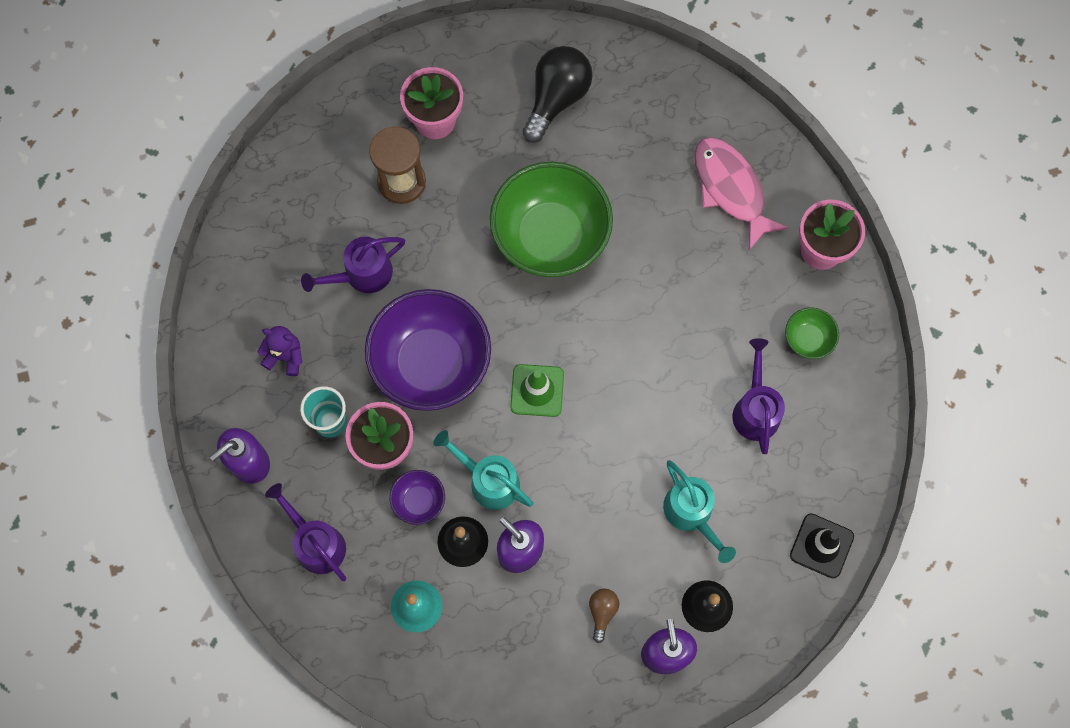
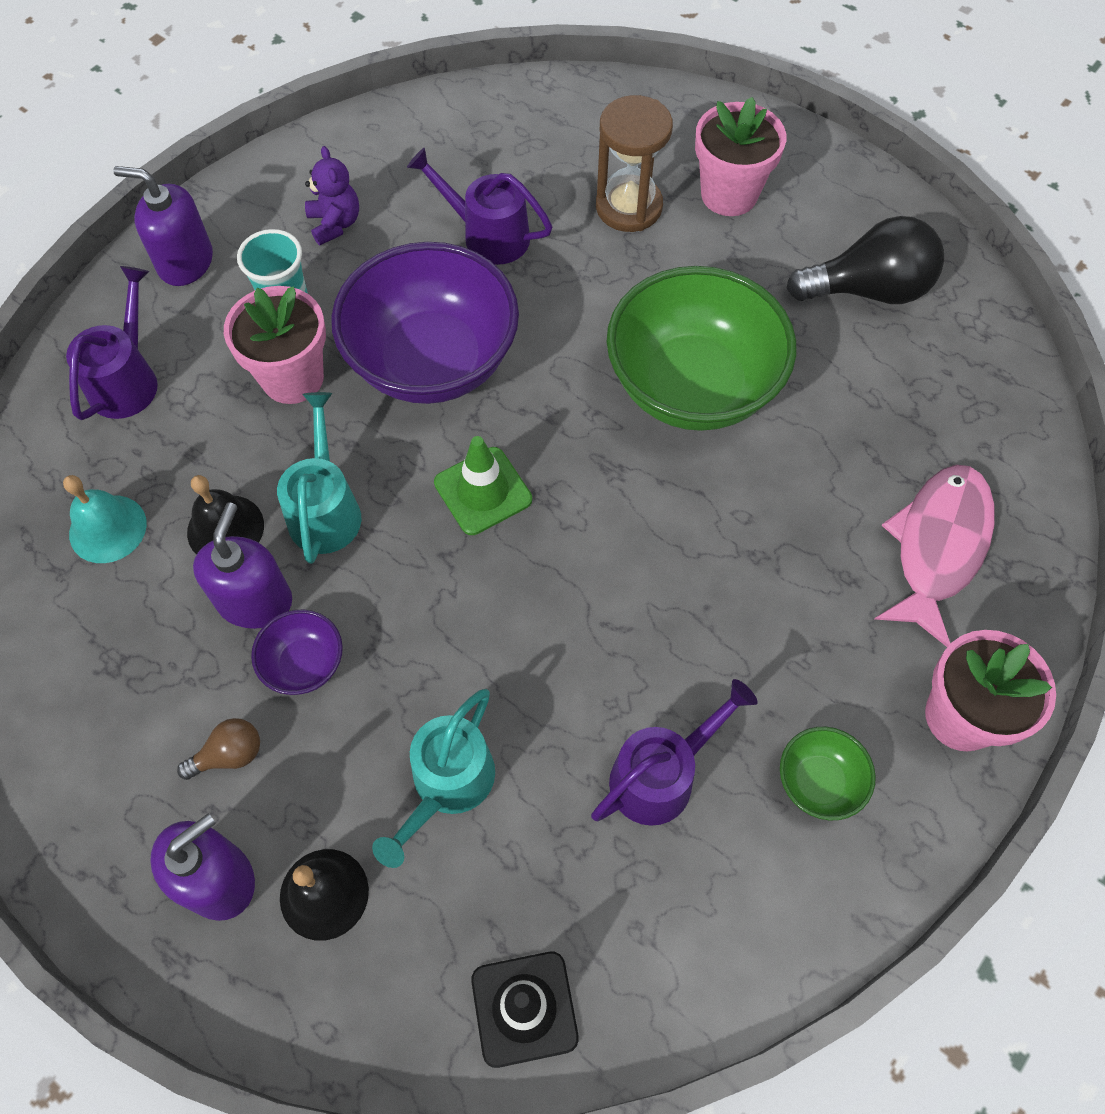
camera: 55 degrees right, 10 degrees down
purple bowl [390,470,445,525] -> purple bowl moved to [251,610,343,695]

